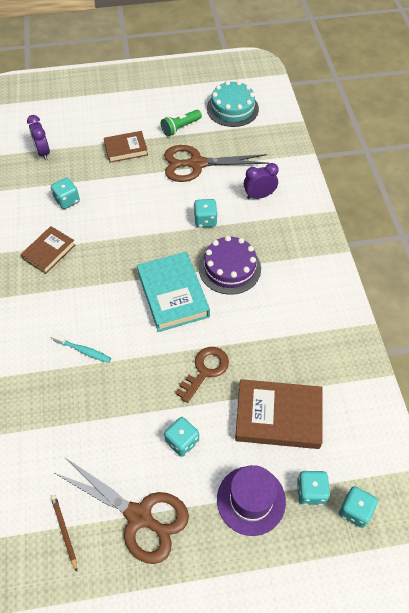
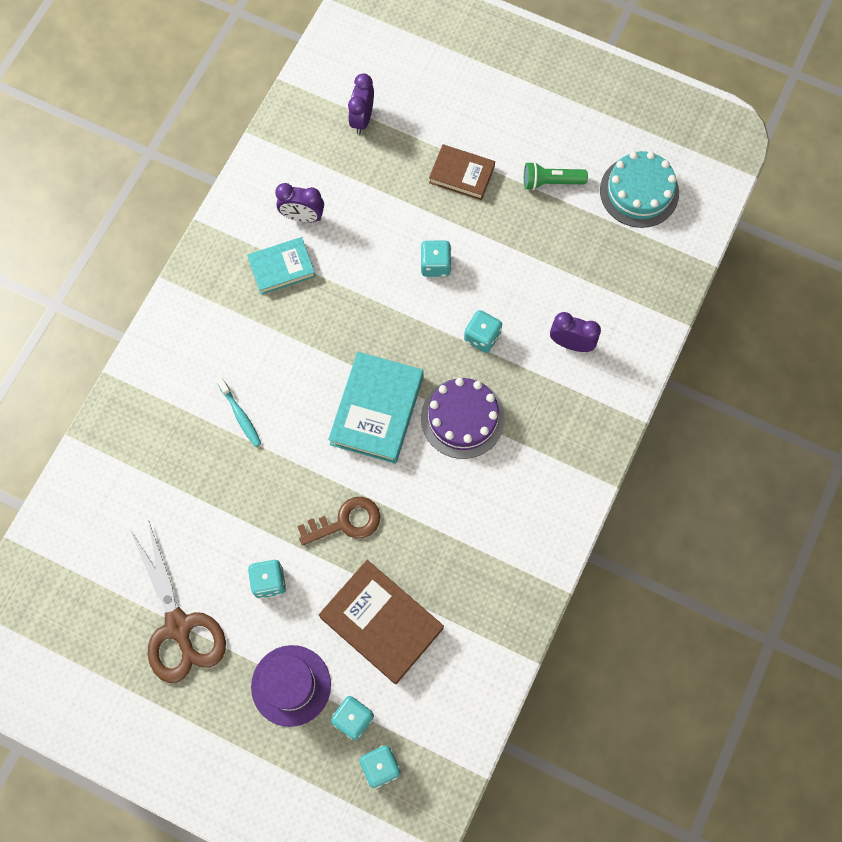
camera: 35 degrees right, 15 degrees up
brown book [21,226,75,274] -> turquoise book [247,237,316,295]
turquoise dice [51,178,80,209] -> turquoise dice moved to [420,241,451,277]
brown pencil [51,495,77,571] -> none
brown scissors [164,145,269,182] -> none
none -> purple clock [275,183,324,223]

